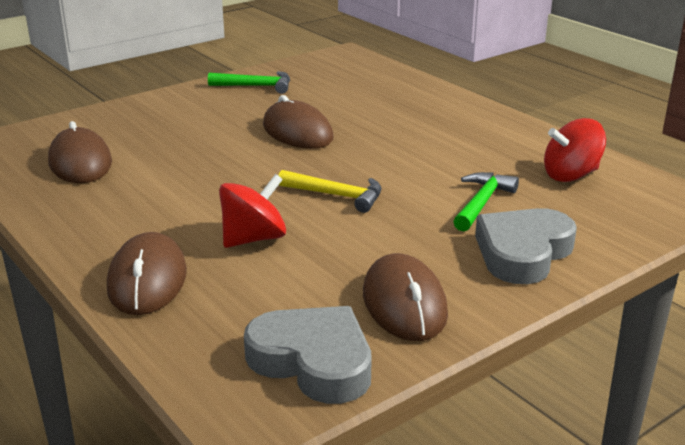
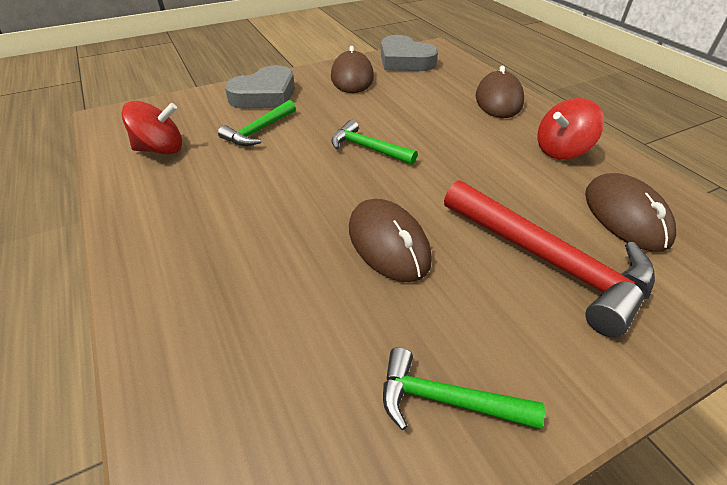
camera: 170 degrees left, 15 degrees up
red spinning top [219,174,286,248] -> red spinning top moved to [537,98,604,159]
yellow hammer [278,170,381,213] -> green hammer [331,120,418,165]
none -> red hammer [444,180,655,338]

